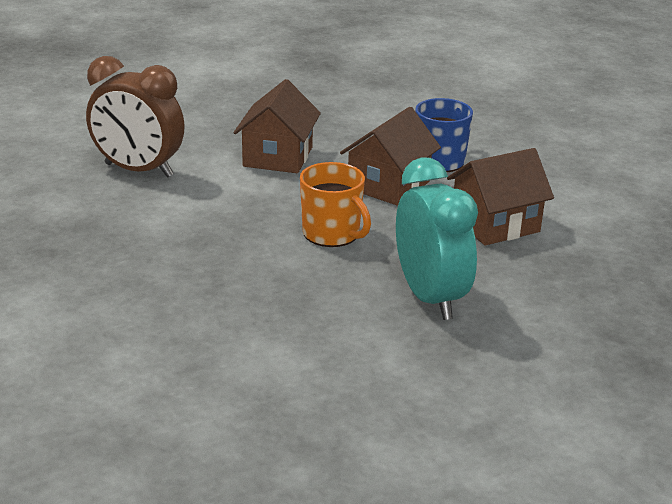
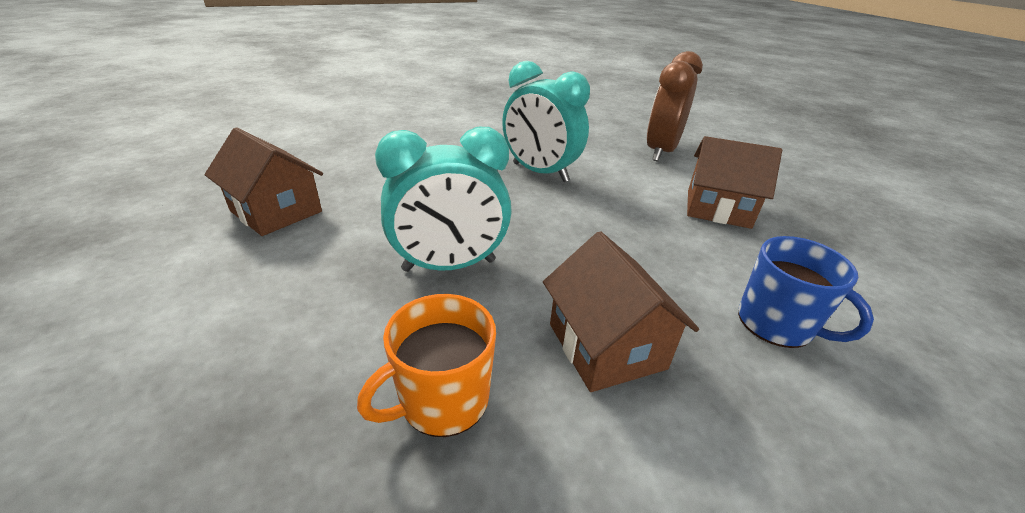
camera: 95 degrees right, 5 degrees up
orange mug [300,162,371,247] -> orange mug moved to [357,294,496,437]
brown house [340,107,441,206] -> brown house moved to [204,127,323,236]
none -> turquoise clock [502,61,590,182]

